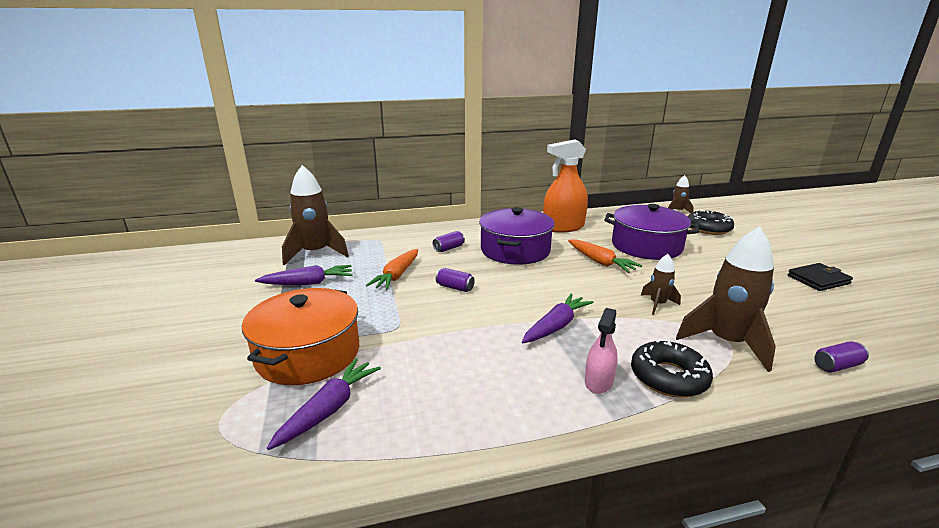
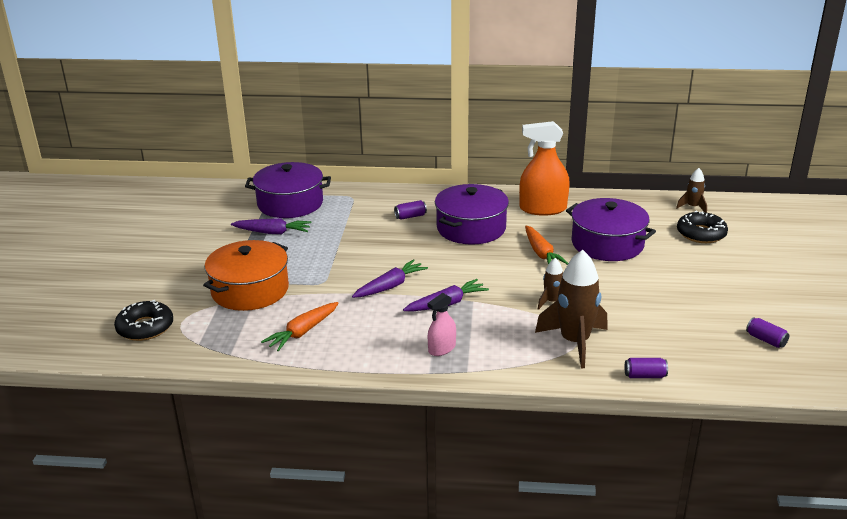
camera: 20 degrees right, 5 degrees up
purple carrot [267,358,381,450] -> purple carrot moved to [352,259,428,298]
brown rocket [282,165,349,265] -> purple pot [245,162,331,218]
orange carrot [366,249,418,290] -> orange carrot moved to [261,302,339,351]
purple can [436,268,475,292] -> purple can moved to [746,317,790,348]
black donut [631,339,713,398] -> black donut moved to [114,300,173,341]
black wallet [788,263,853,291] -> none

